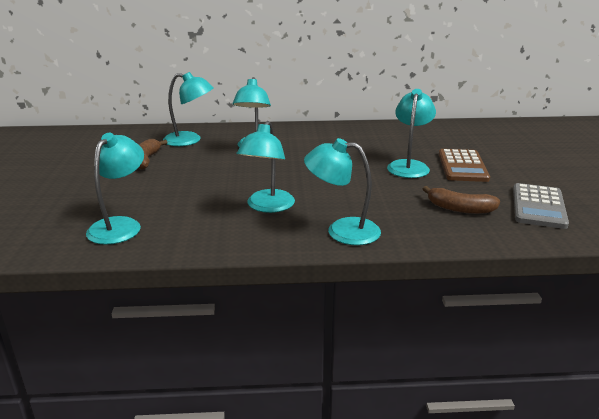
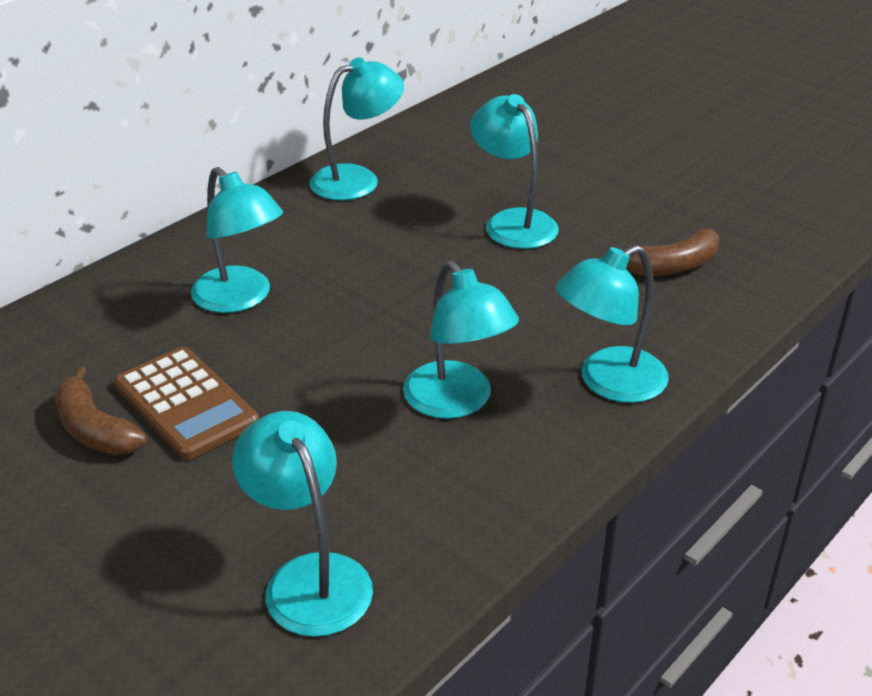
camera: 45 degrees left, 10 degrees up
turquoise lamp [163,72,214,146] -> turquoise lamp moved to [309,57,404,201]
brown calculator [439,149,490,182] -> brown calculator moved to [114,347,259,460]
grey calculator [513,183,569,229] -> none

